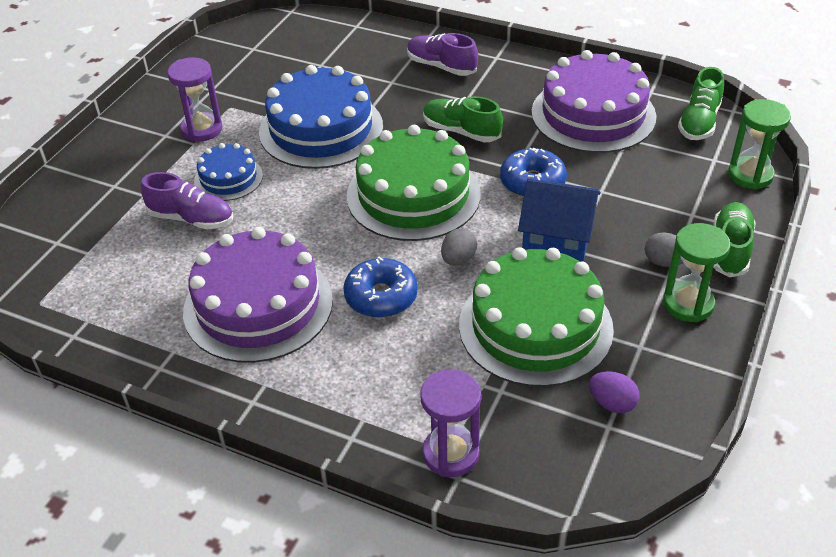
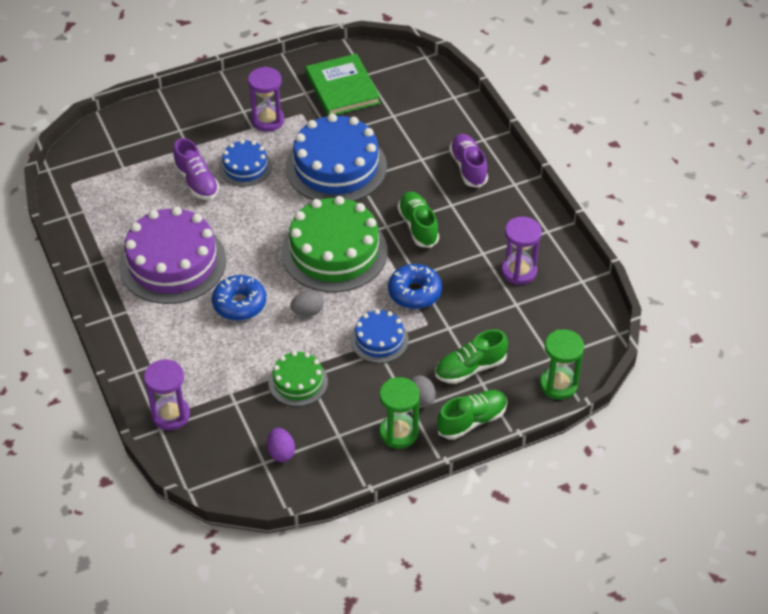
camera: 40 degrees right, 5 degrees up
green cake [459,247,614,387] -> green cake [268,351,328,406], size x0.52
blue house [518,179,601,262] -> blue cake [350,309,409,363]
purple cake [531,50,656,153] -> purple hourglass [501,217,542,285]
green shoe [678,67,724,140] -> green shoe moved to [435,329,508,384]
none -> green book [305,54,380,116]

